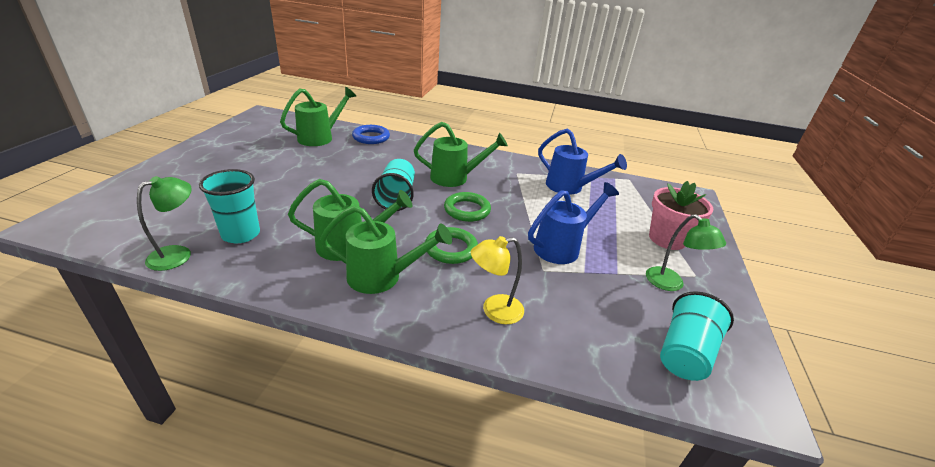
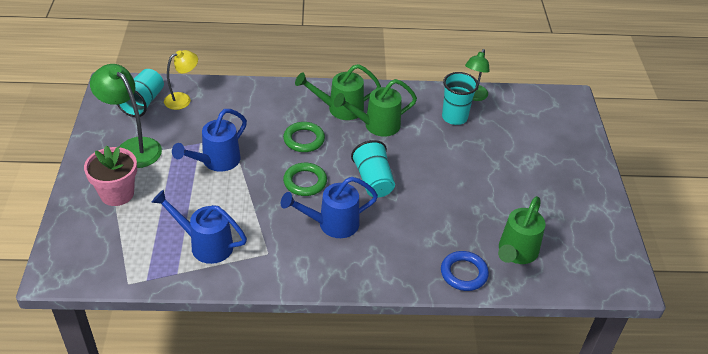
camera: 165 degrees right, 10 degrees up
green watering can [414,122,508,187] -> blue watering can [281,177,378,238]
yellow lamp [471,236,524,324] -> yellow lamp moved to [164,50,198,110]
green lamp [646,214,726,291] -> green lamp [90,64,162,168], size x1.58

